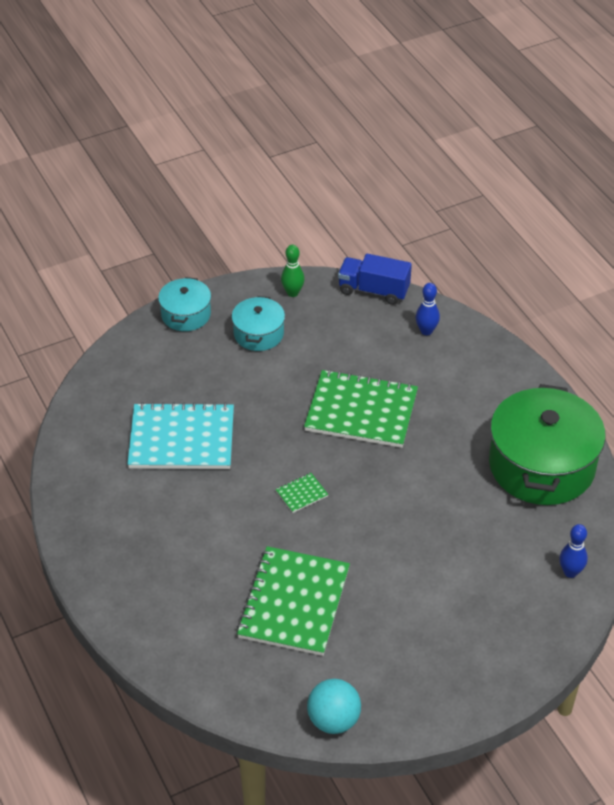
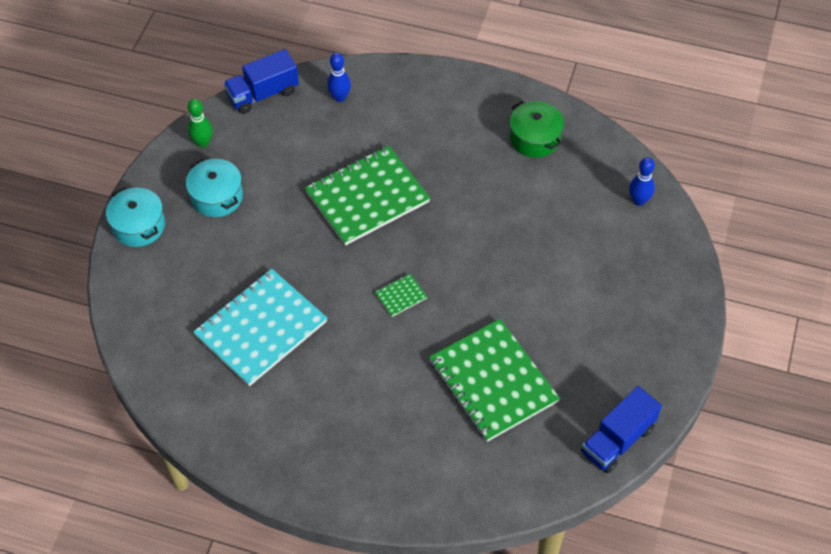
camera: 45 degrees left, 10 degrees up
green notebook [275,473,329,513] -> green notebook turned 45 degrees clockwise [375,274,427,317]
turquoise ball [307,679,361,734] -> blue truck [581,386,662,473]
green pot [489,384,606,505] -> green pot [510,101,564,158], size x0.51

